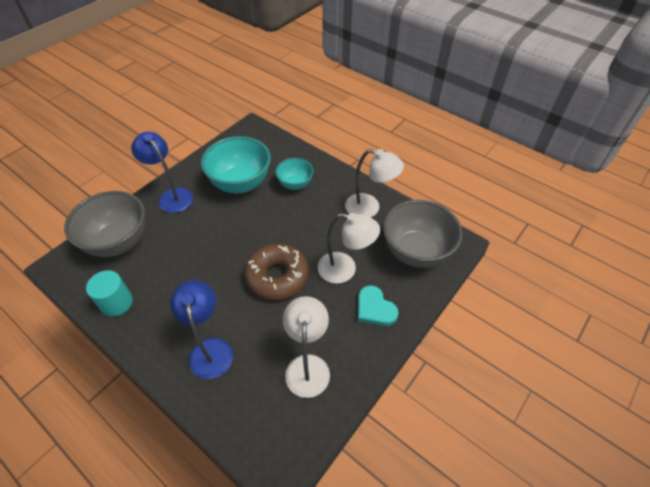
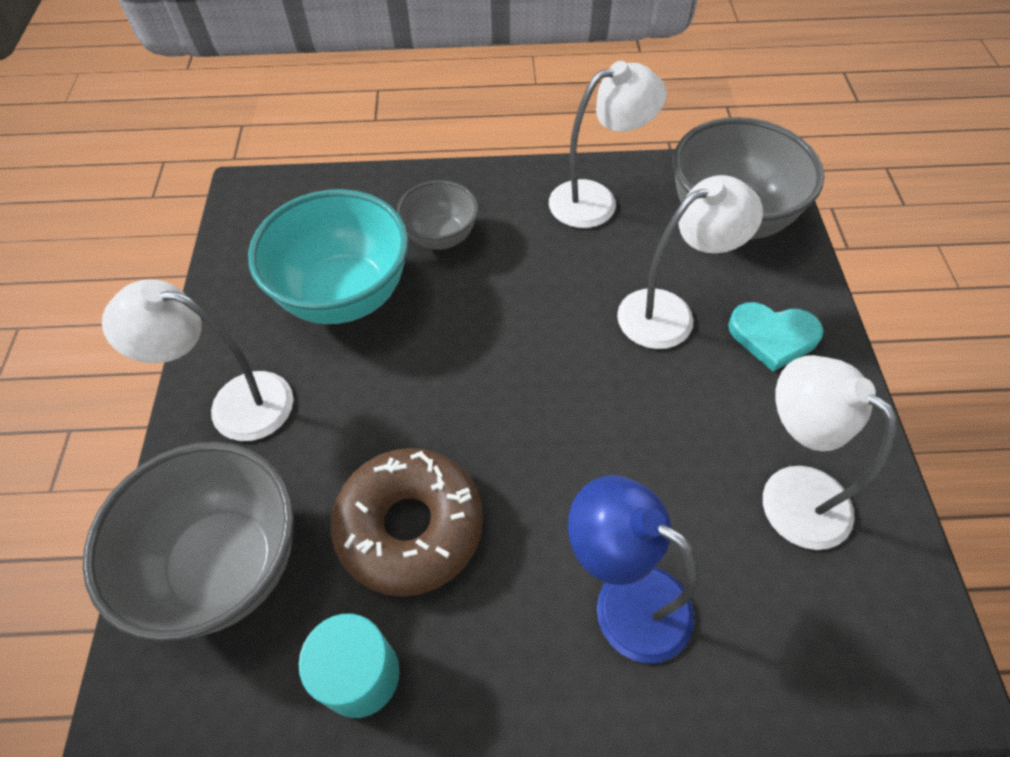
camera: 40 degrees left, 5 degrees up
blue lamp [131,132,193,213] -> white lamp [102,279,293,441]
brown donut [244,243,309,300] -> brown donut moved to [331,448,483,597]
turquoise bowl [275,158,314,190] -> grey bowl [397,180,478,250]

